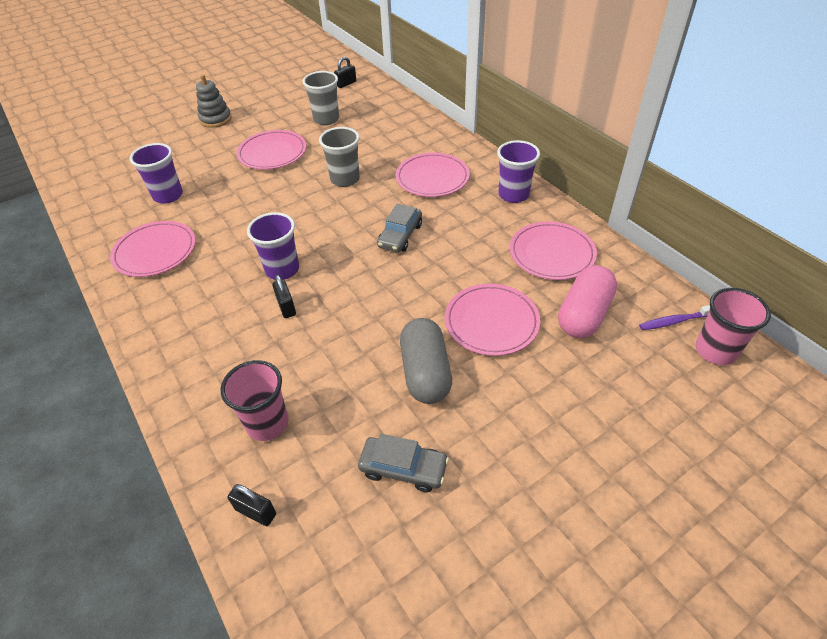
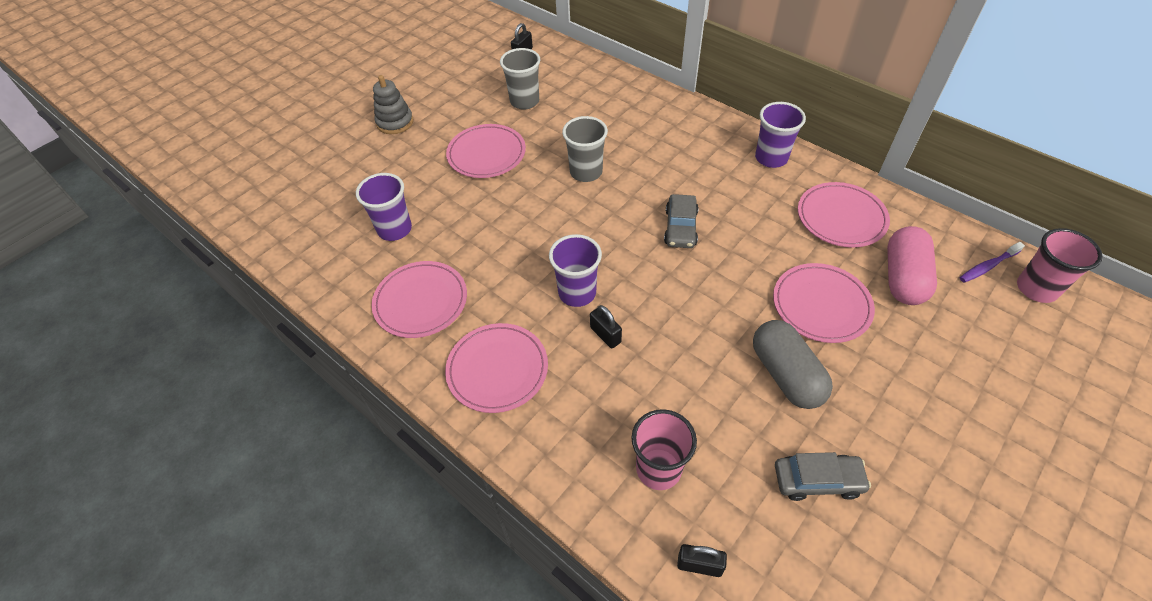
camera: 15 degrees left, 5 degrees up
pink plate [396,153,470,197] -> pink plate moved to [445,323,548,413]

